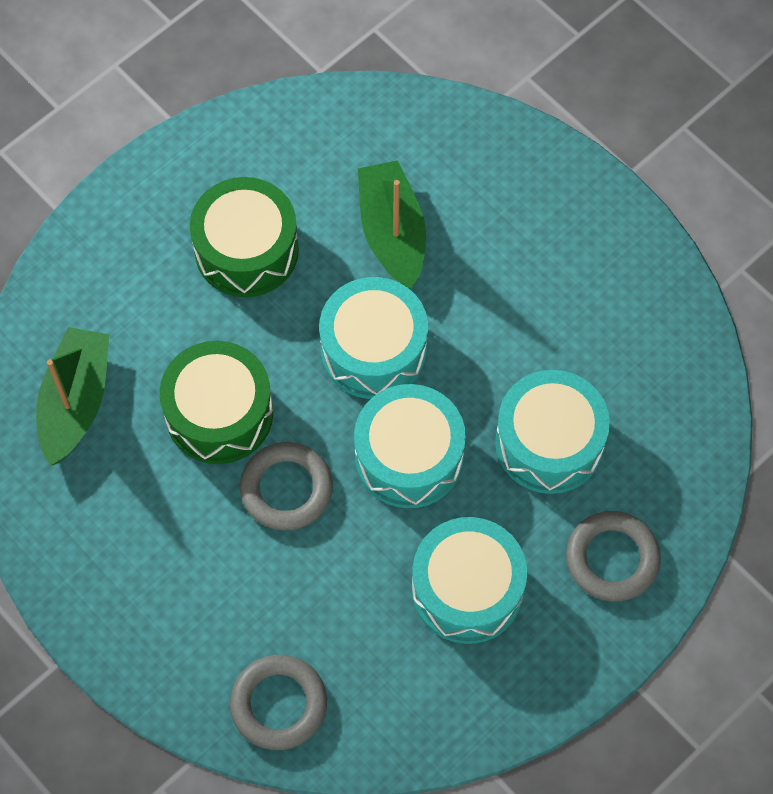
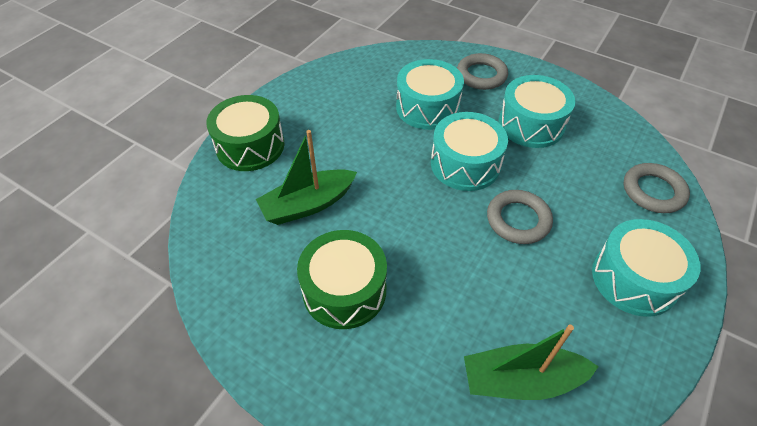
camera: 105 degrees left, 15 degrees down
green drum [160,341,273,464] -> green drum moved to [206,95,284,171]
turquoise drum [319,277,428,399] -> turquoise drum moved to [592,219,701,317]

